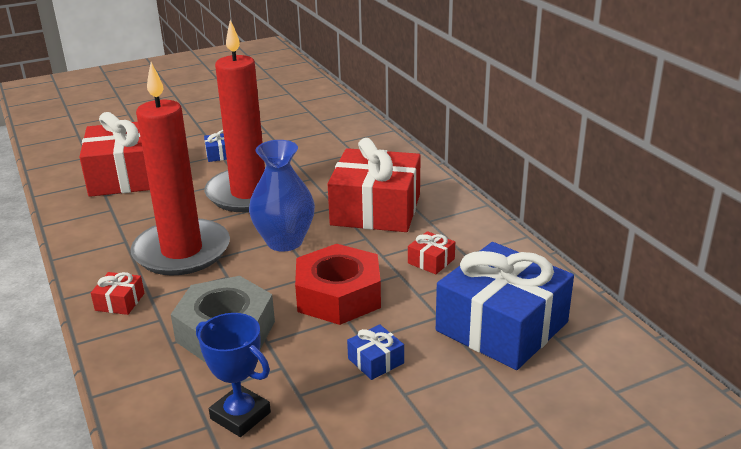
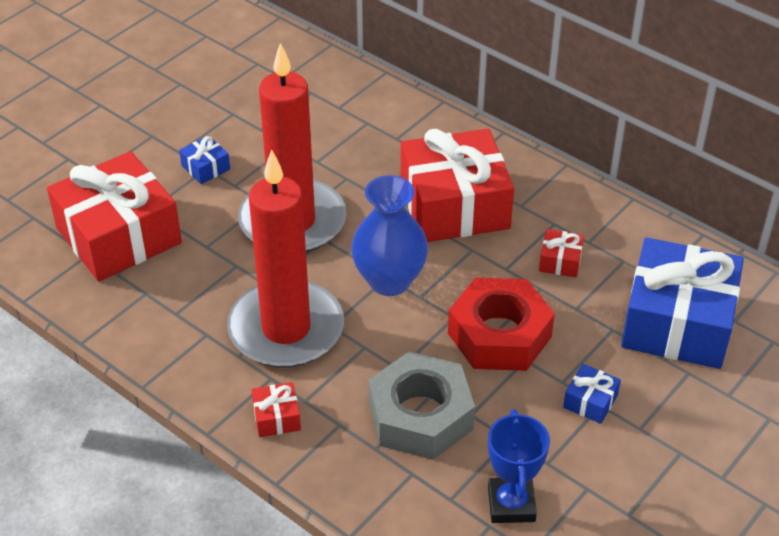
camera: 25 degrees left, 15 degrees up
blue trophy [196,313,271,437] -> blue trophy turned 75 degrees clockwise [488,409,550,523]

